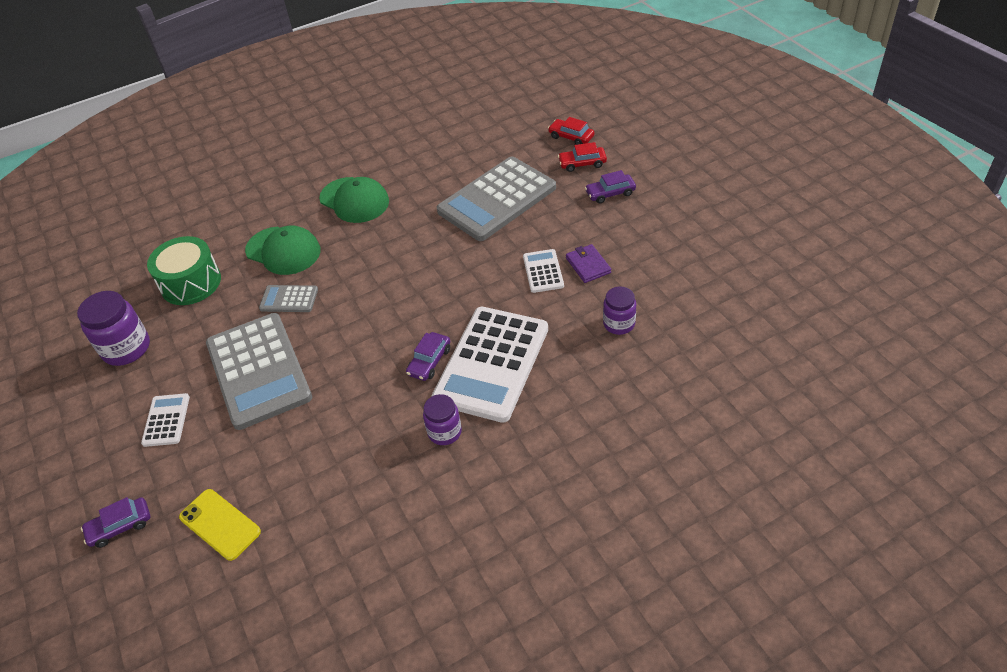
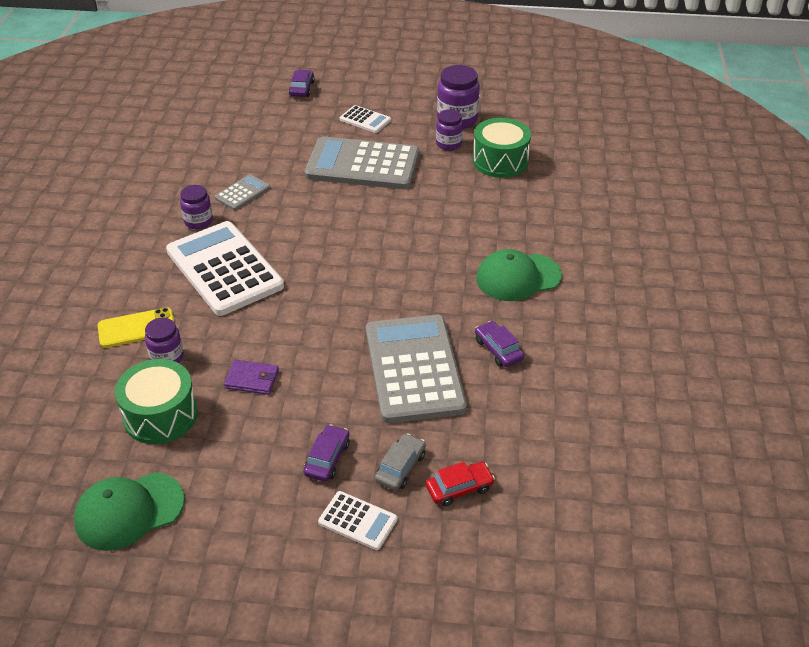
camera: 120 degrees right, 5 degrees down
yellow phone [179,489,261,561] -> yellow phone moved to [98,307,174,348]
green cap [245,226,320,275] -> green cap moved to [74,472,185,551]
grey calculator [259,285,318,312] -> grey calculator moved to [215,174,271,210]
purple car [406,332,450,381] -> purple car moved to [475,321,524,367]
white calculator [523,249,564,293] -> white calculator moved to [318,491,398,550]
red car [558,142,607,172] -> grey car [375,433,426,491]
none -> green drum [115,359,198,444]
none -> purple jar [436,109,463,150]

